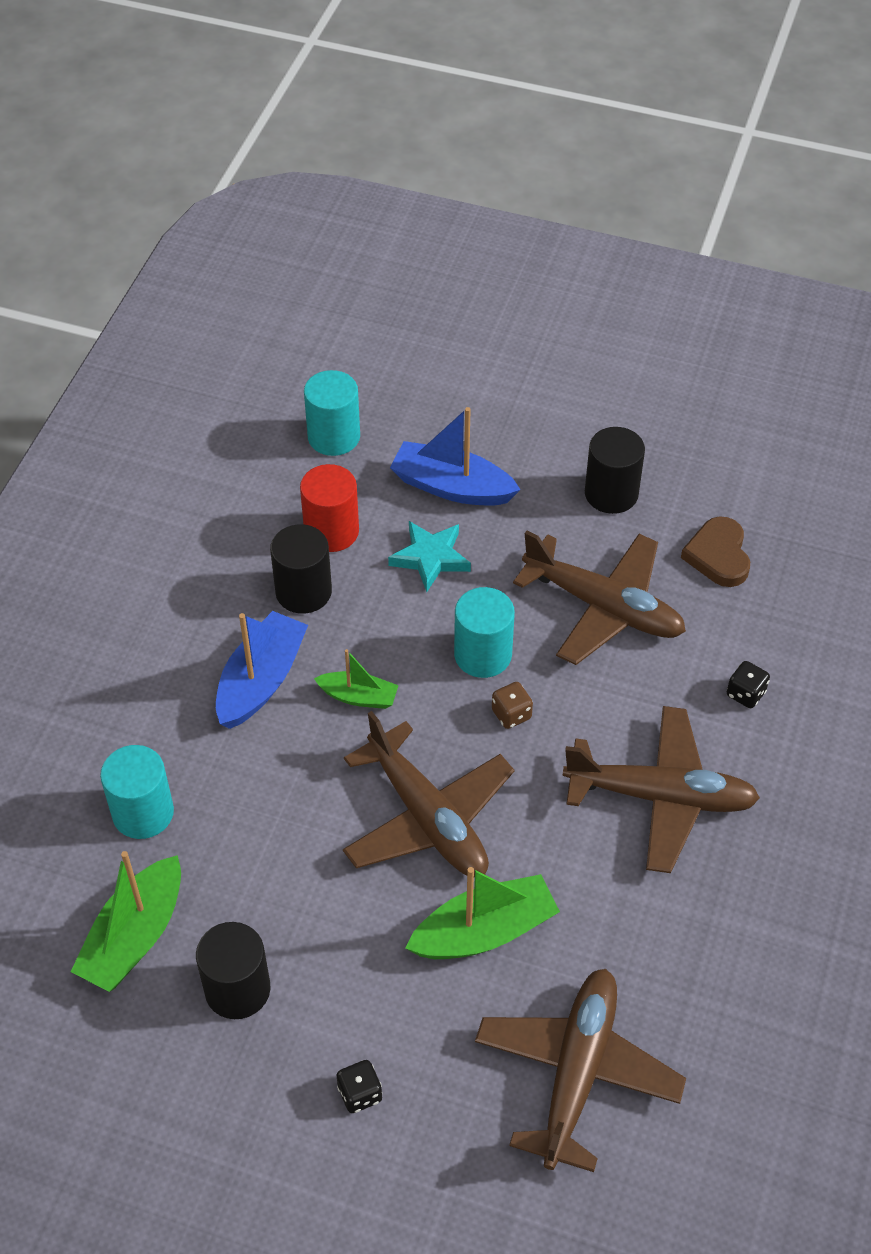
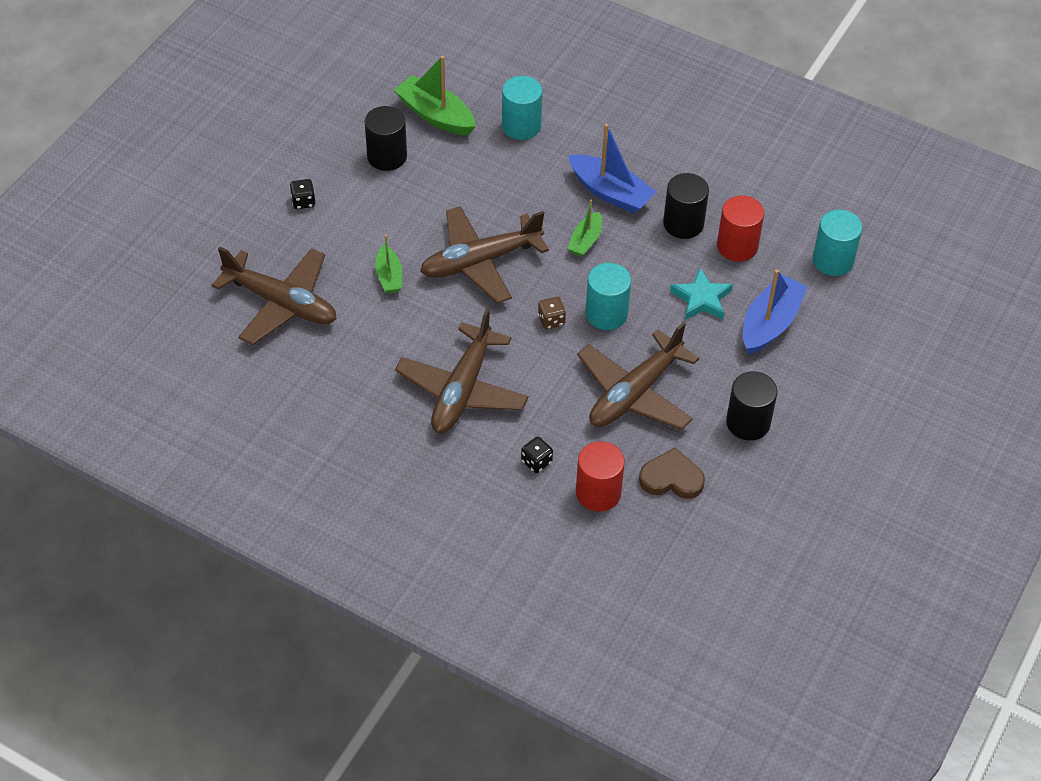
camera: 100 degrees right, 0 degrees up
green boat [405,867,560,959] -> green boat [375,235,402,293], size x0.59
none -> red cylinder [576,441,625,512]

